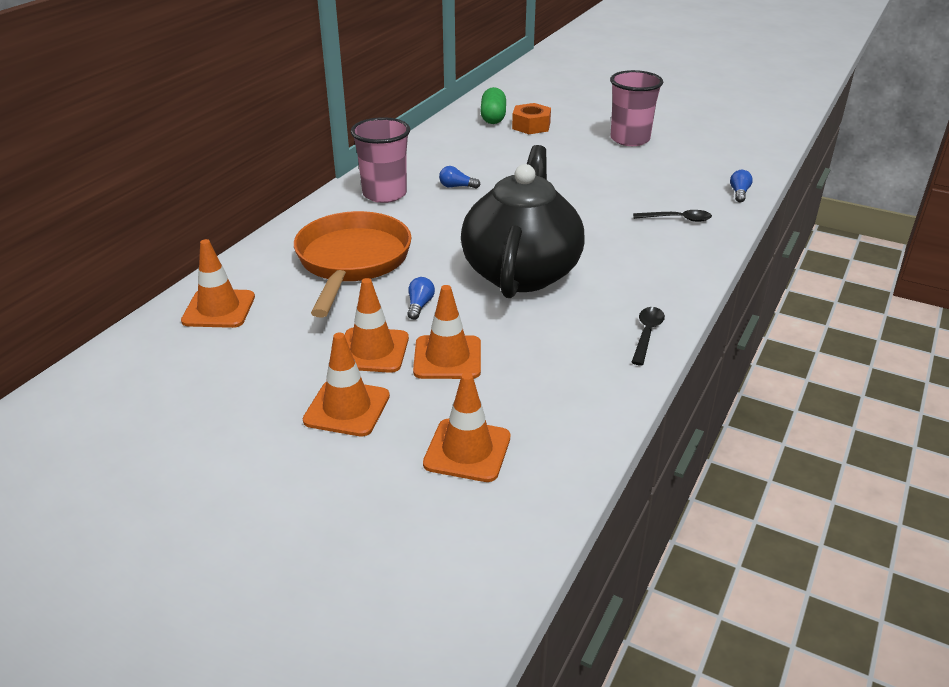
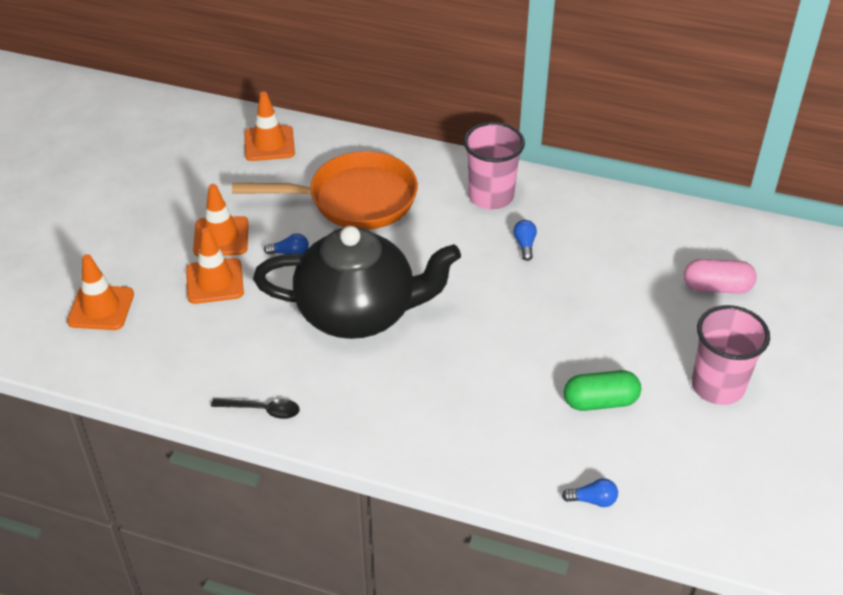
camera: 80 degrees right, 10 degrees up
orange traffic cone [303,332,390,437] -> none
green capsule [480,87,506,124] -> green capsule moved to [564,370,641,411]
orange nut [512,103,551,134] -> pink capsule [684,259,757,294]
black spoon [633,210,712,222] -> none

